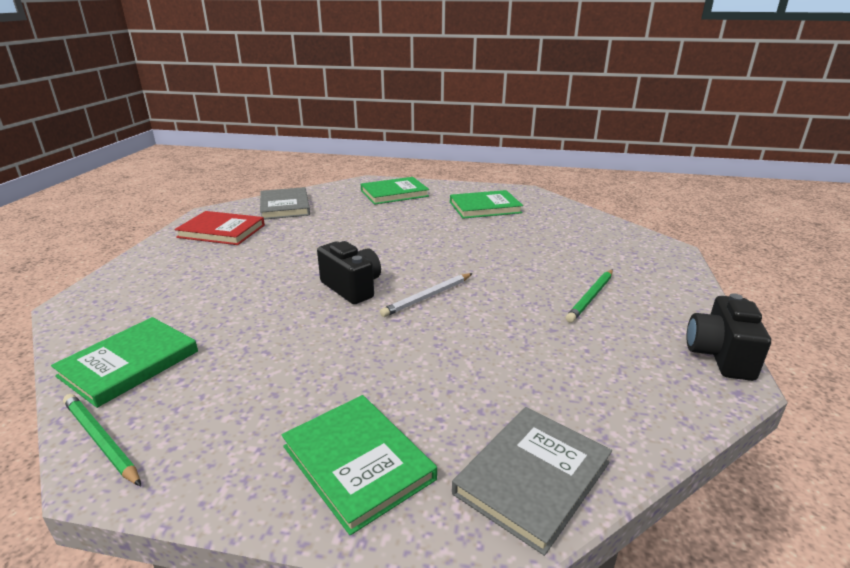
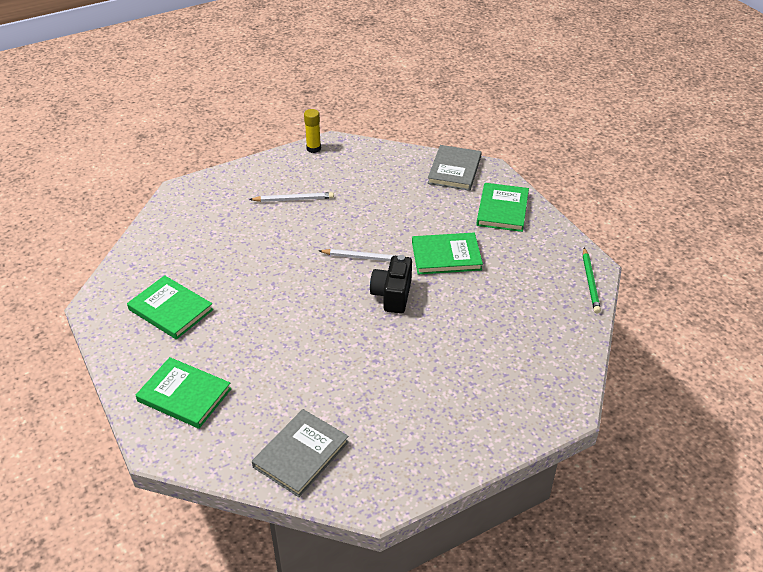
camera: 130 degrees left, 15 degrees up
green book [51,317,198,408] -> green book moved to [412,233,483,275]
red book [174,211,265,245] -> none
grey book [452,407,612,556] -> grey book turned 75 degrees counterclockwise [427,145,482,191]
green pencil [566,269,613,323] -> white pencil [249,192,334,202]
black camera [687,293,771,381] -> yellow glue stick [304,109,321,153]

